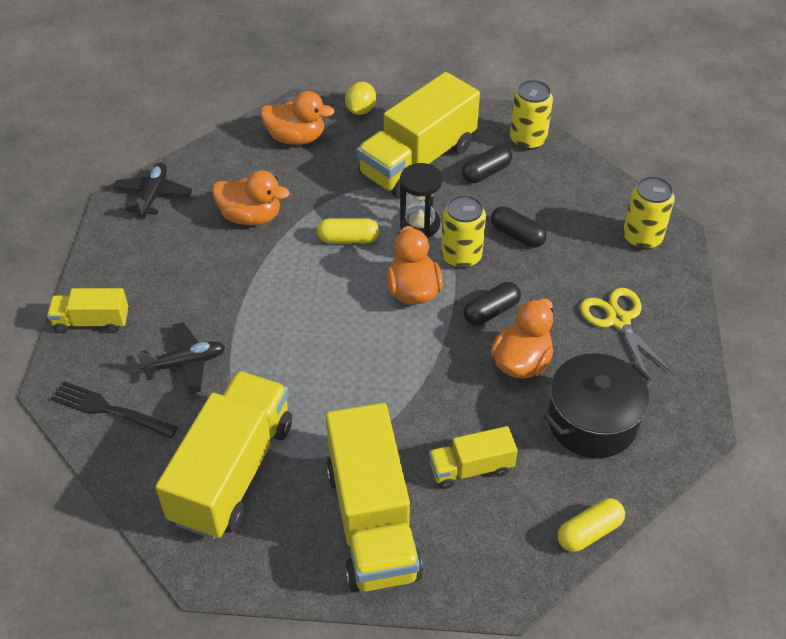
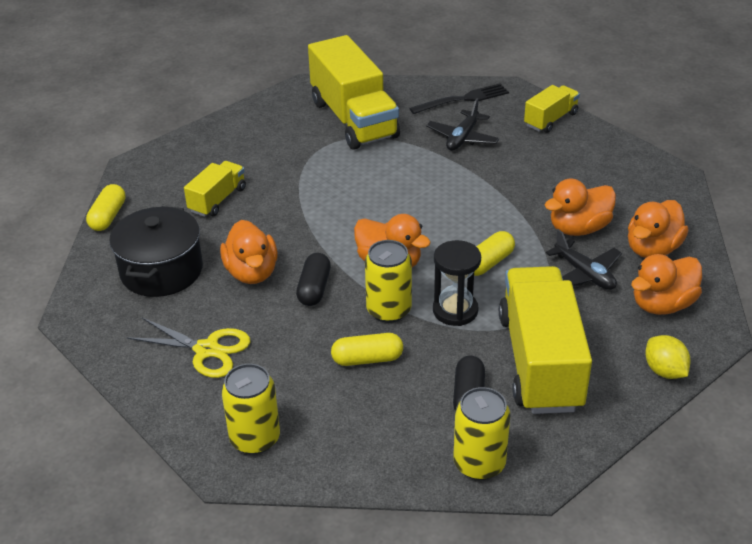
camera: 135 degrees right, 10 degrees down
black plane [113,162,192,218] -> black plane moved to [546,229,622,290]
yellow truck [326,403,423,592] -> none
black capsule [491,206,547,248] -> yellow capsule [331,333,403,366]
none -> orange duck [628,200,689,258]

